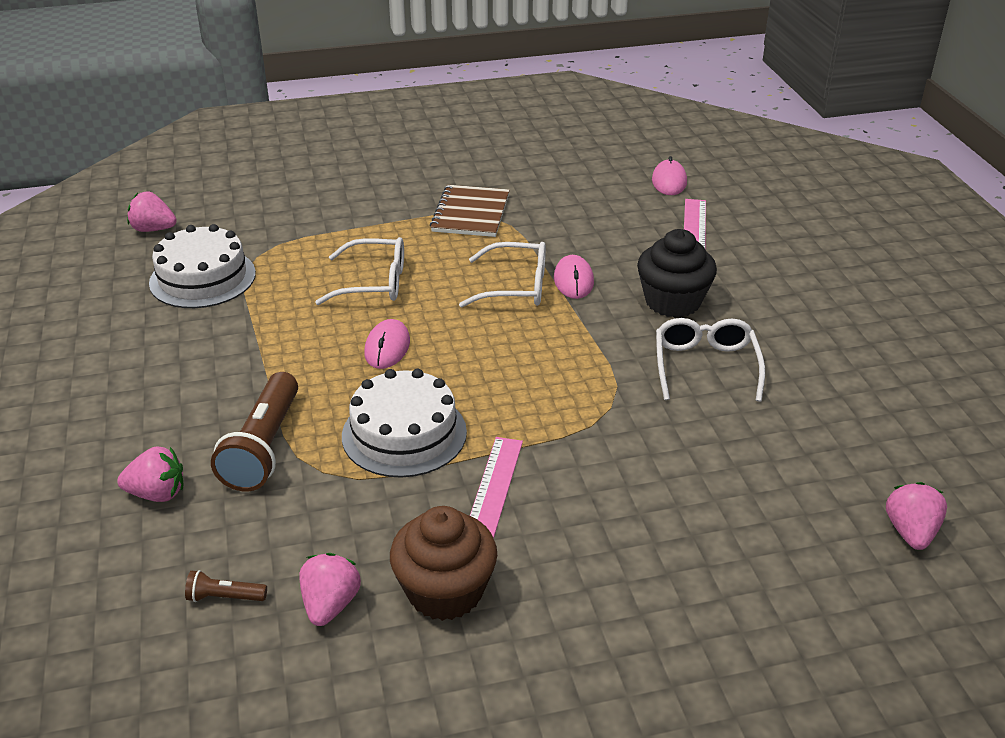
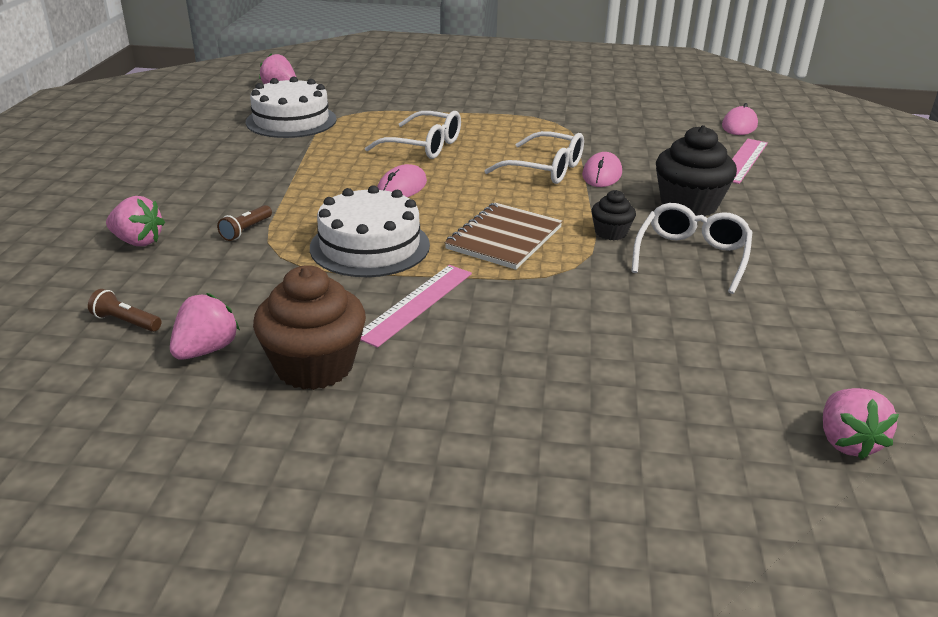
camera: 20 degrees right, 5 degrees down
brown flashlight [211,372,298,491] -> brown flashlight [217,205,272,241], size x0.45
brown notebook [430,185,509,237] -> brown notebook moved to [445,202,562,270]
pink strawberry [886,482,947,550] -> pink strawberry turned 150 degrees clockwise [823,388,899,460]
none -> black cupcake [591,190,636,240]

